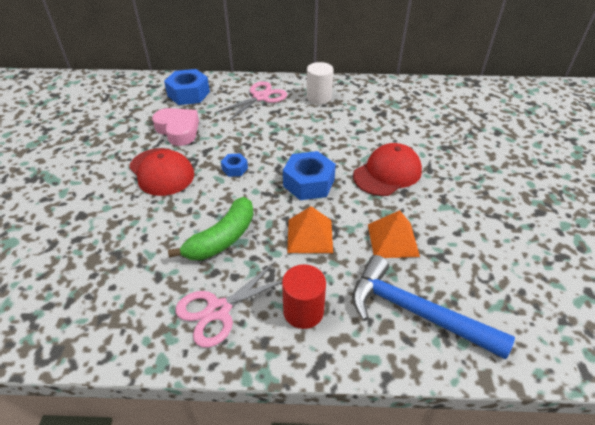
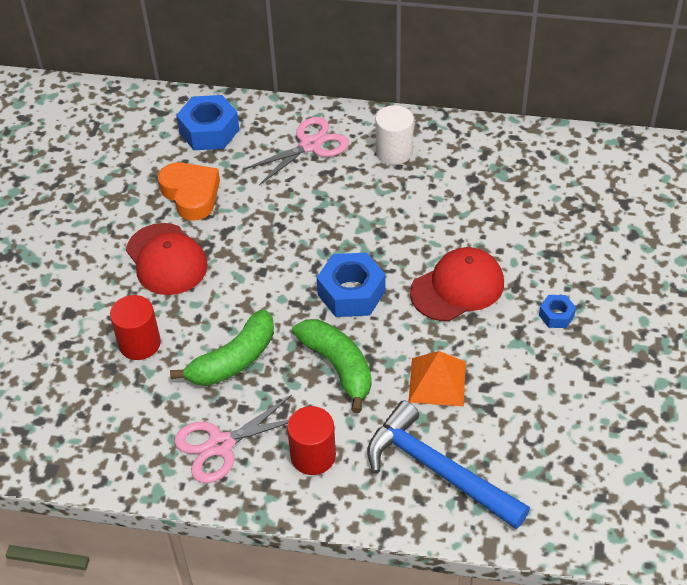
camera: 10 degrees right, 5 degrees up
pink heart [152,108,199,146] -> orange heart [158,162,220,221]
blue nut [221,153,248,177] -> blue nut moved to [539,295,576,328]
orange pyramid [287,206,333,253] -> green banana [292,319,372,413]
none -> red cylinder [110,295,161,360]

